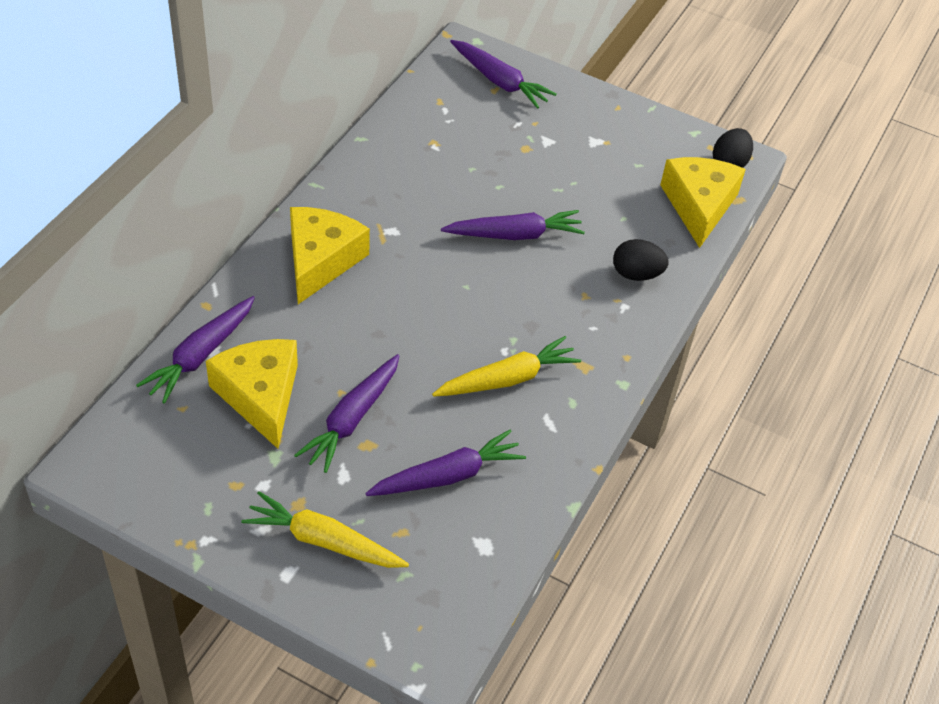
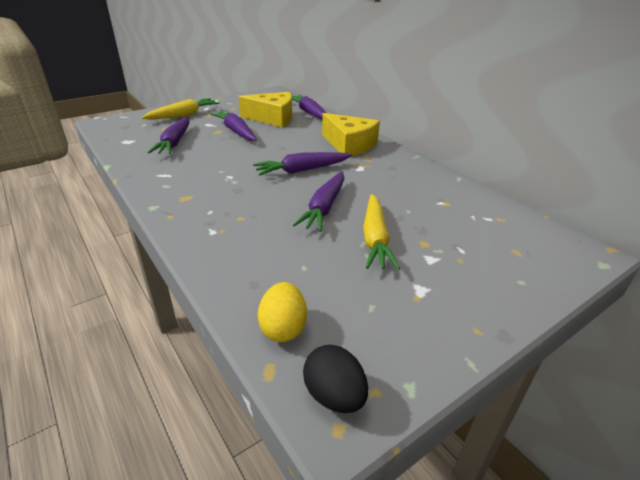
camera: 120 degrees right, 15 degrees down
yellow carrot [432,336,581,396] -> yellow carrot moved to [363,194,400,270]
purple carrot [450,40,556,109] -> purple carrot moved to [253,152,352,175]
black egg [613,239,669,281] -> none
yellow cheese [660,157,746,248] -> yellow egg [258,282,307,342]

